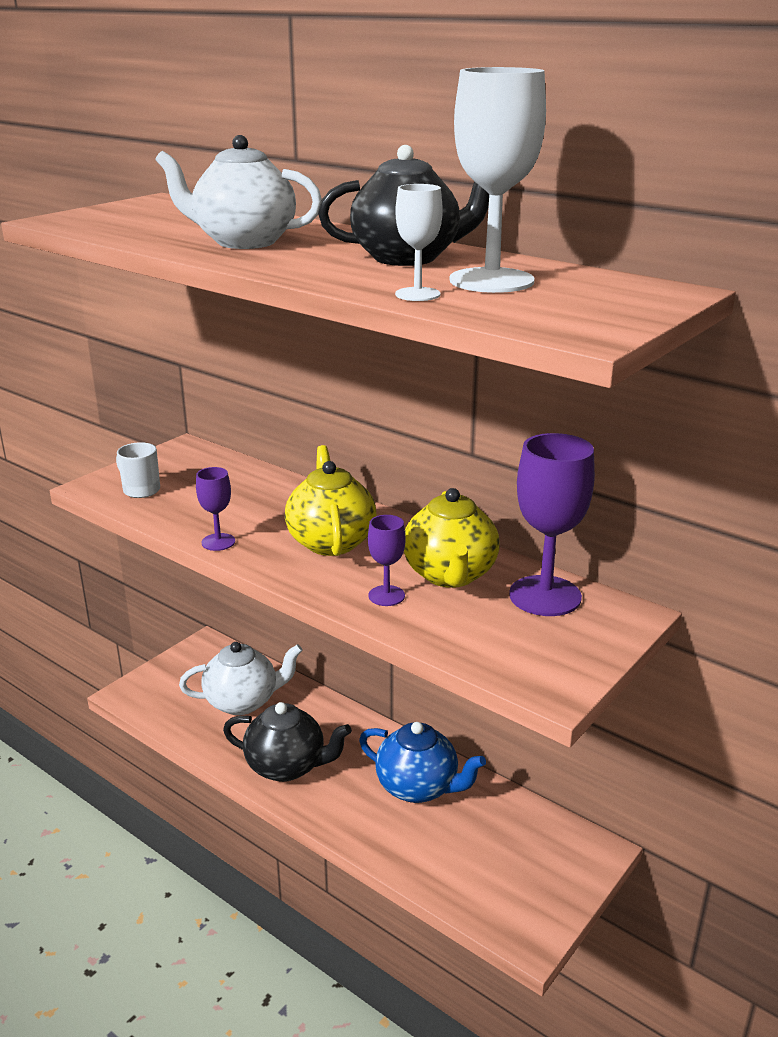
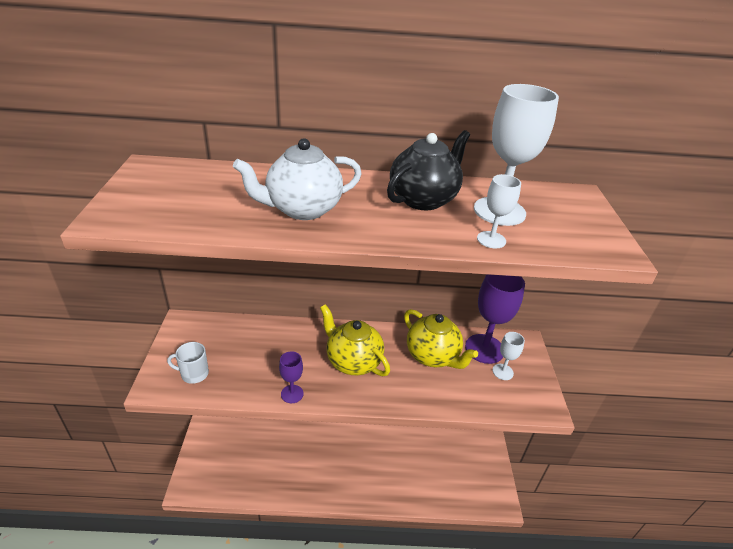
camera: 40 degrees left, 10 degrees up
white teapot [179,642,303,715] -> none
black teapot [223,702,352,782] -> none
blue teapot [359,722,486,803] -> none
purple goblet [368,515,406,606] -> none
none -> white goblet [493,332,525,380]

